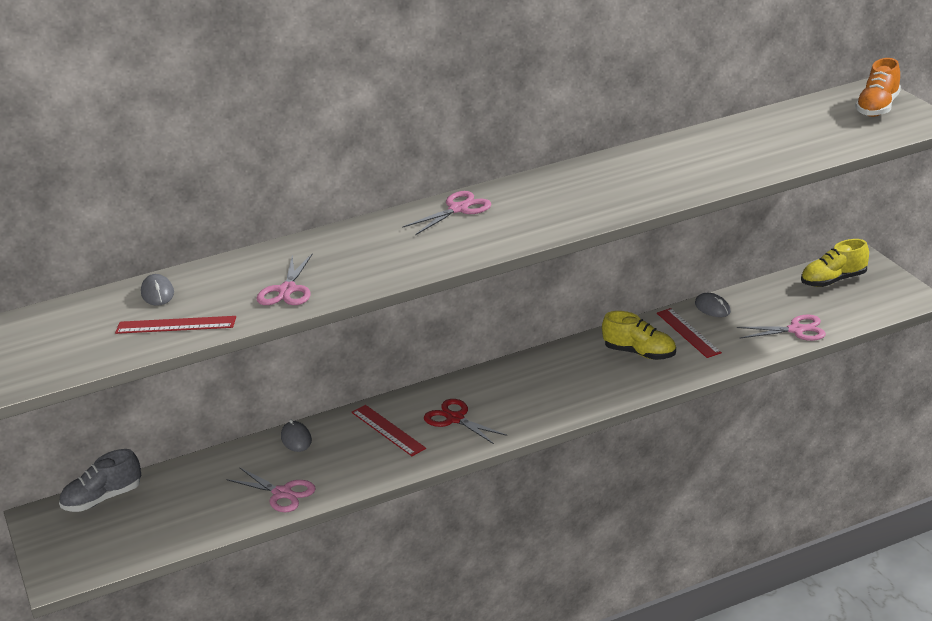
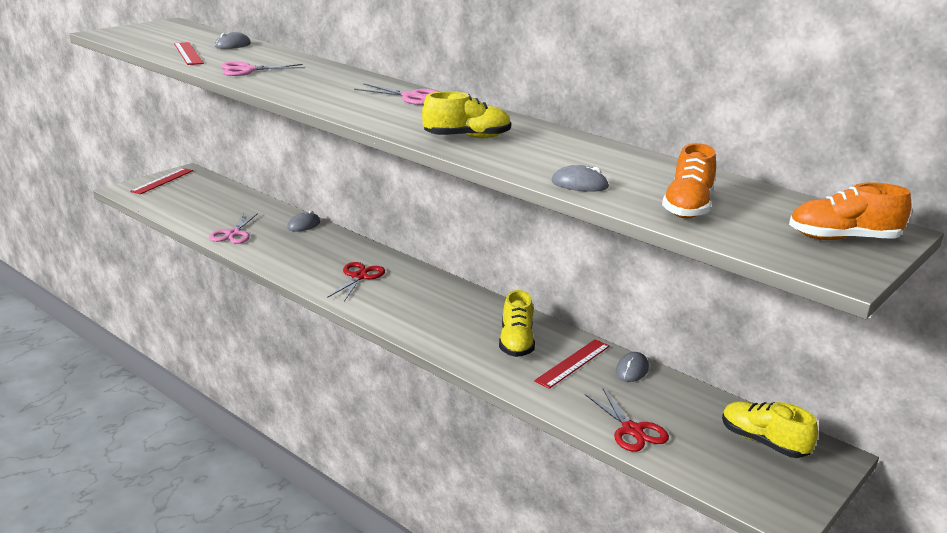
camera: 60 degrees right, 5 degrees down
grey shoe [59,449,141,512] -> none
red ruler [352,405,426,456] -> red ruler moved to [130,168,193,194]
pink scissors [737,314,826,341] -> red scissors [585,389,669,452]
none -> yellow shoe [422,91,511,138]
none -> grey mouse [552,165,609,192]
none -> orange shoe [662,143,716,218]

